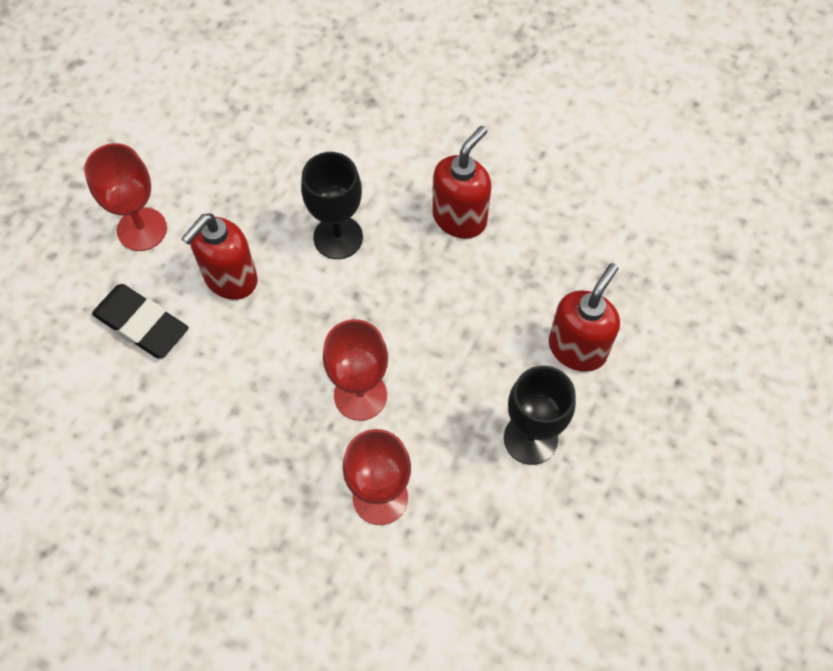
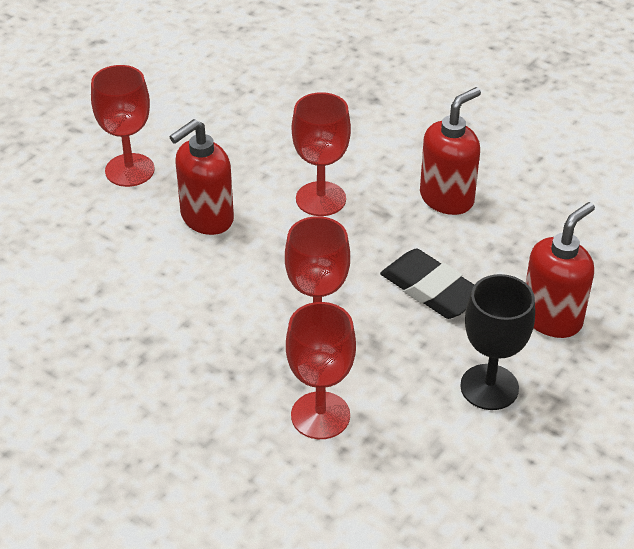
camera: 10 degrees right, 20 degrees down
black eraser [92,284,189,358] -> black eraser moved to [380,249,474,319]
black goblet [301,152,363,259] -> red goblet [292,92,351,216]

